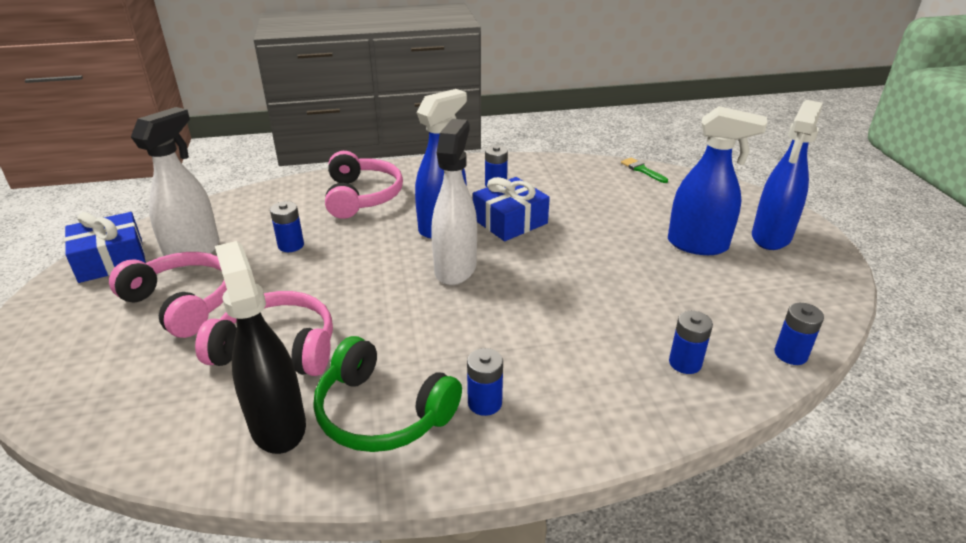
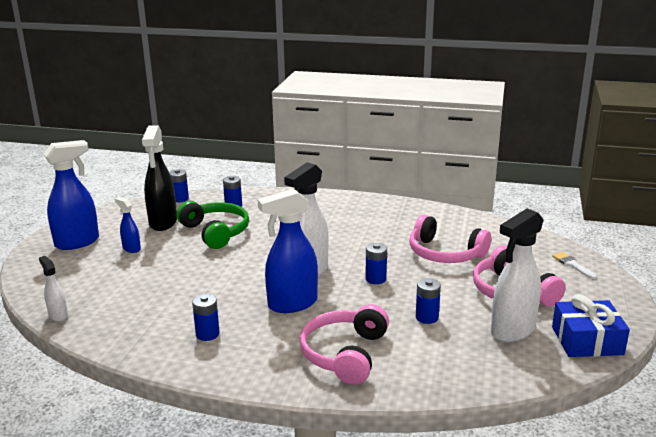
camera: 155 degrees left, 10 degrees down
black spray bottle [215,241,306,454] -> black spray bottle moved to [142,125,177,231]
green headphones [313,336,462,452] -> green headphones moved to [177,201,249,249]
blue battery [467,348,503,416] -> blue battery moved to [365,243,387,284]
blue gift [473,177,550,241] -> none
green brush [621,157,668,183] -> white spray bottle [39,256,68,321]
blue spray bottle [668,106,767,255] -> blue spray bottle [115,197,141,253], size x0.51
none -> white brush [552,252,597,279]

